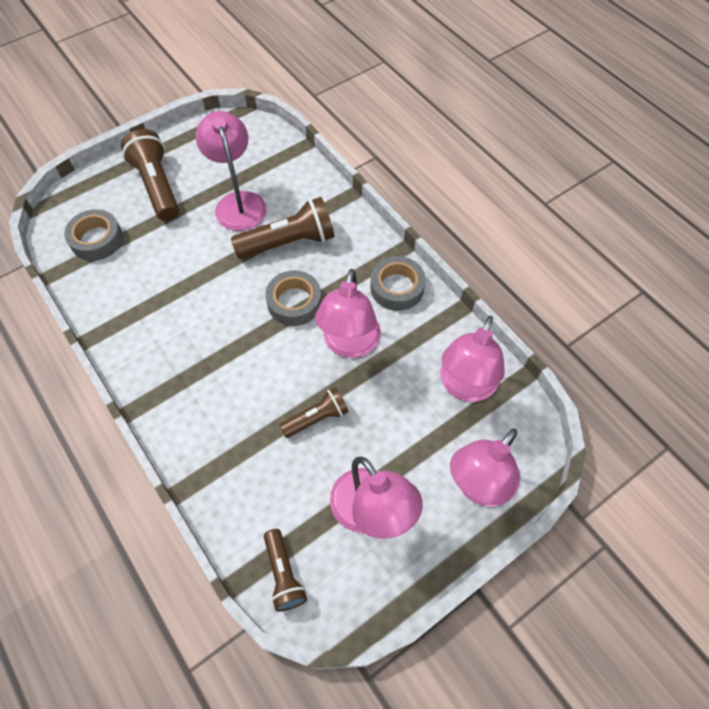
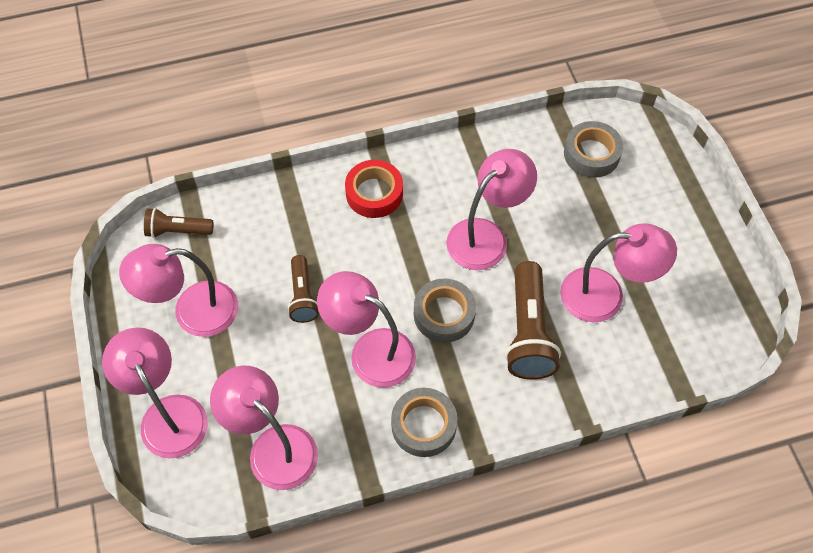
camera: 110 degrees right, 0 degrees up
brown flashlight [121,129,179,221] -> none
none -> red tape [345,160,403,218]
none -> pink lamp [446,149,537,270]

